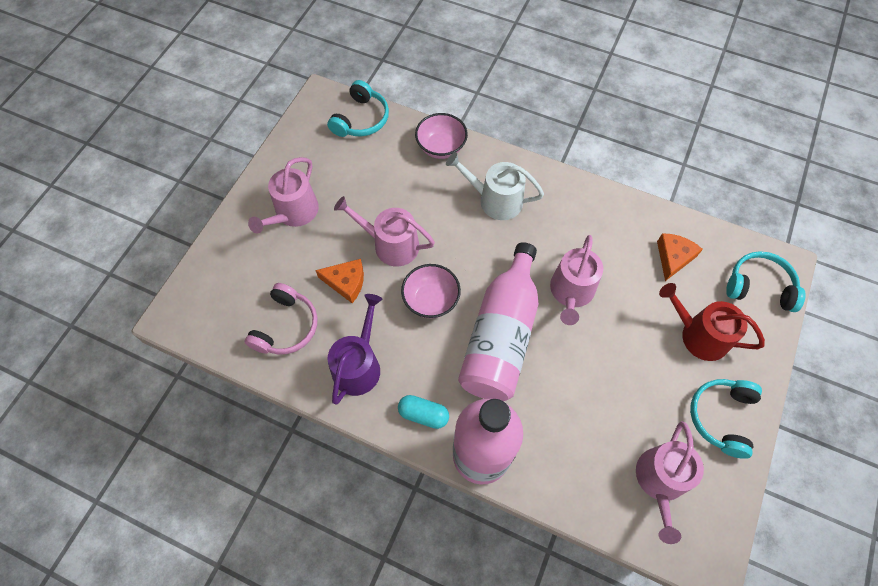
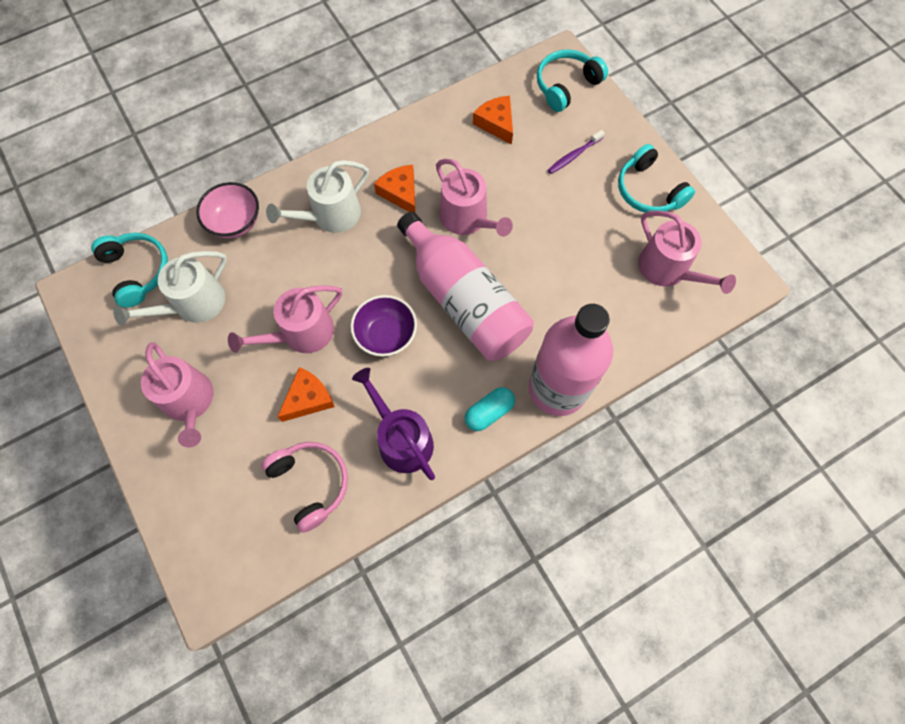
camera: 55 degrees left, 5 degrees up
pink bowl [401,264,461,318] -> purple bowl [350,295,417,357]
red watering can [659,283,765,361] -> purple toothbrush [548,130,605,174]
none -> white watering can [113,251,227,326]
none -> orange cheese [374,165,415,212]

